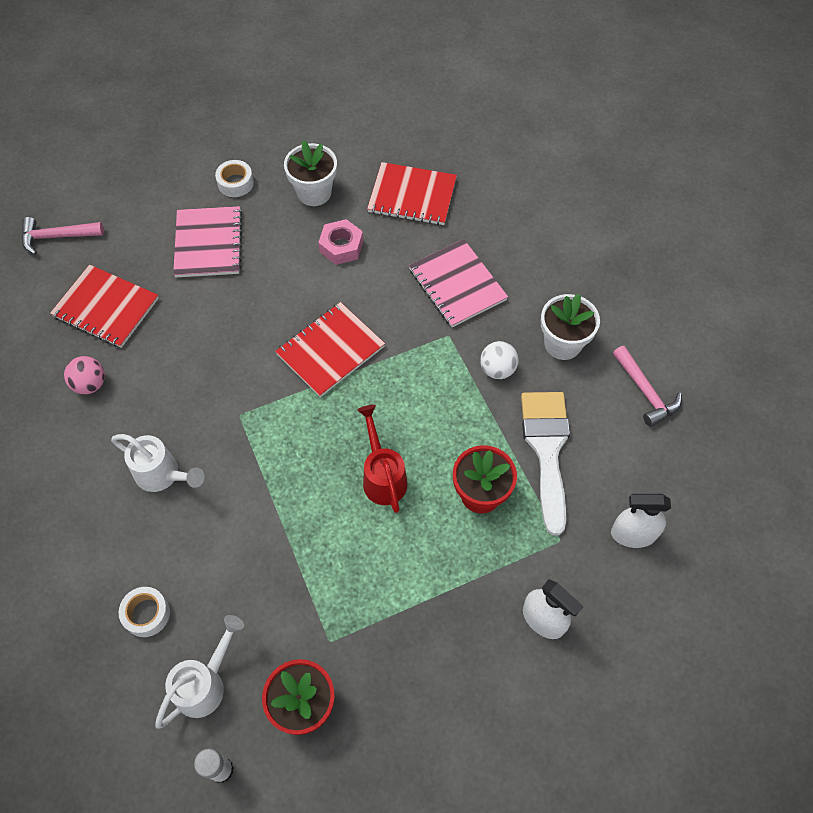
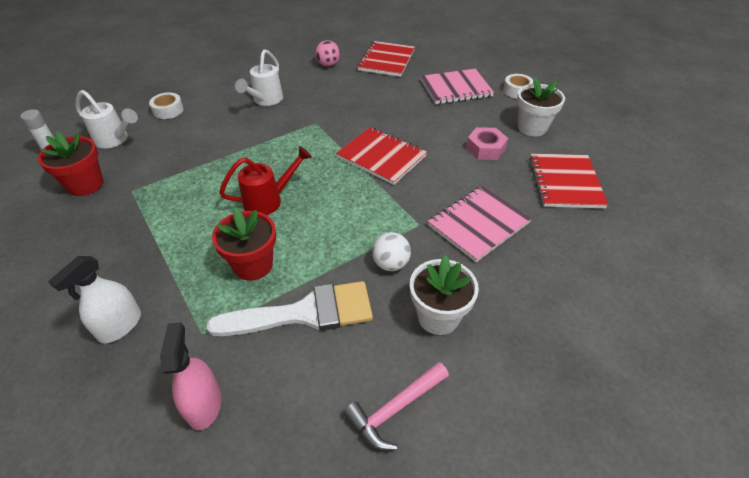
camera: 80 degrees right, 15 degrees down
pink hammer [22,217,104,255] -> none
white spray bottle [611,494,671,548] -> pink spray bottle [160,322,221,430]

